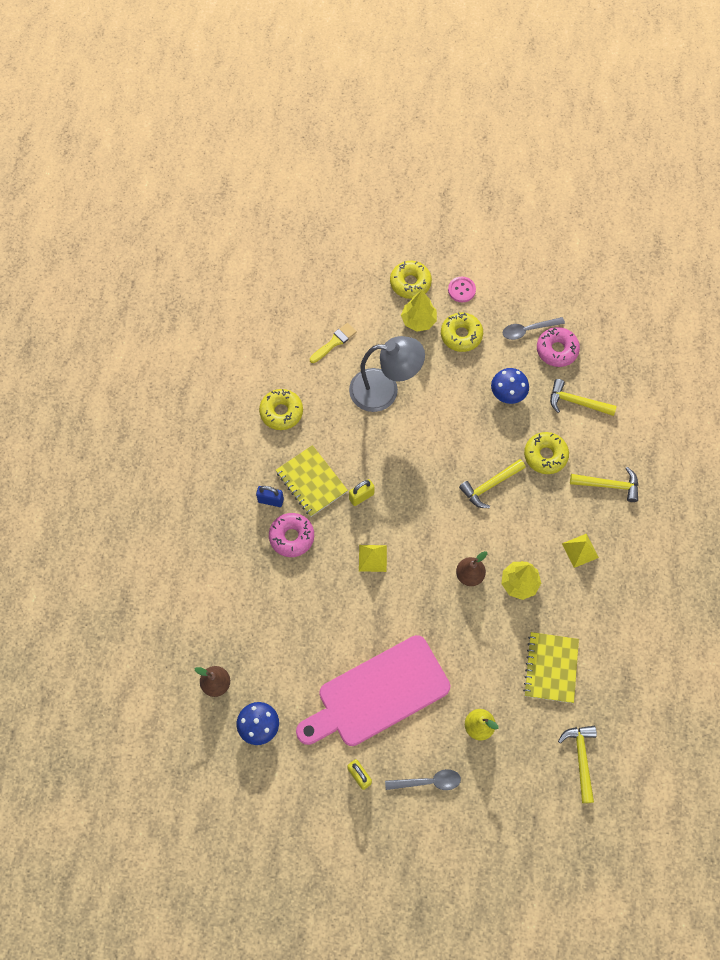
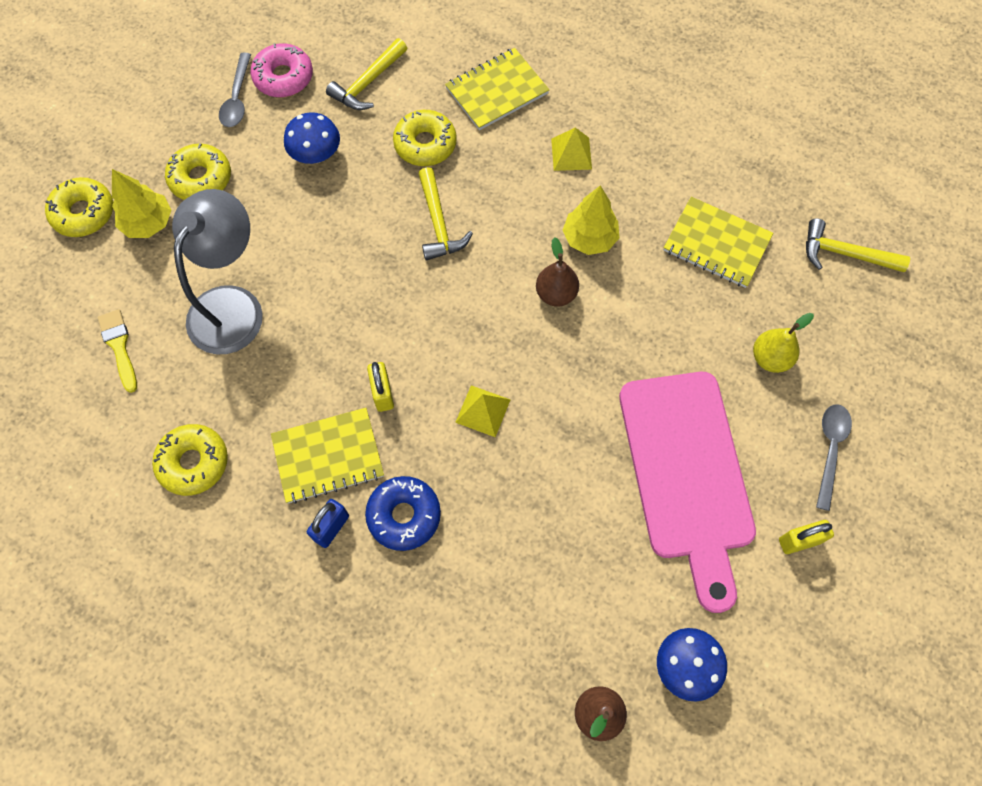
camera: 70 degrees left, 0 degrees up
pink donut [269,513,314,557] -> blue donut [365,476,441,551]
pink button [448,277,476,302] -> none
yellow hammer [570,467,638,502] -> yellow notebook [445,48,549,130]

